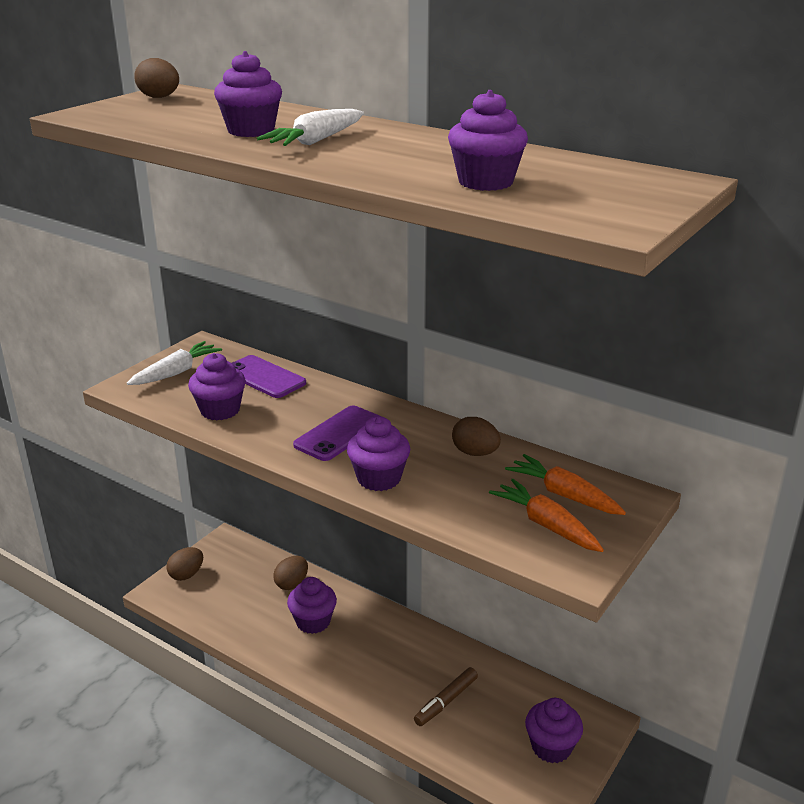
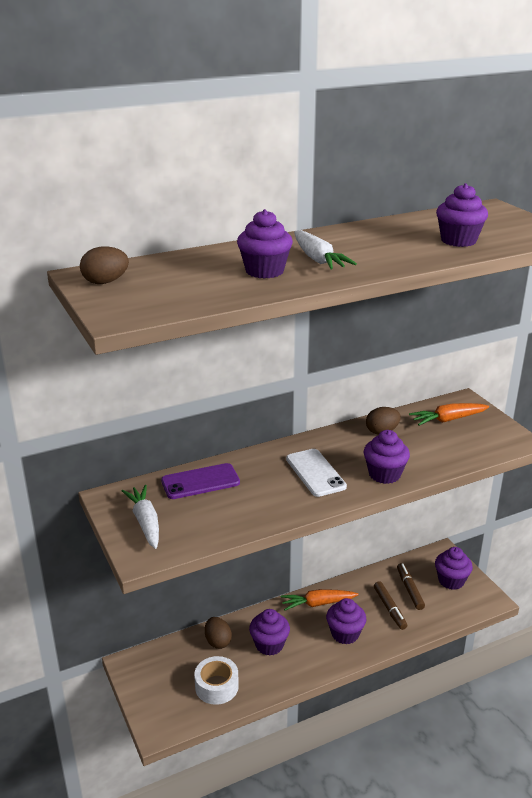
camera: 60 degrees left, 0 degrees up
brown egg [166,547,203,581] -> none
purple cupcake [188,353,246,421] -> purple cupcake moved to [326,598,366,644]
purple phone [293,406,382,461] -> white phone [286,449,347,497]
orange carrot [489,479,604,552] -> orange carrot moved to [281,589,359,610]
none -> white tape [194,656,239,705]
none -> brown marker [397,563,425,610]

